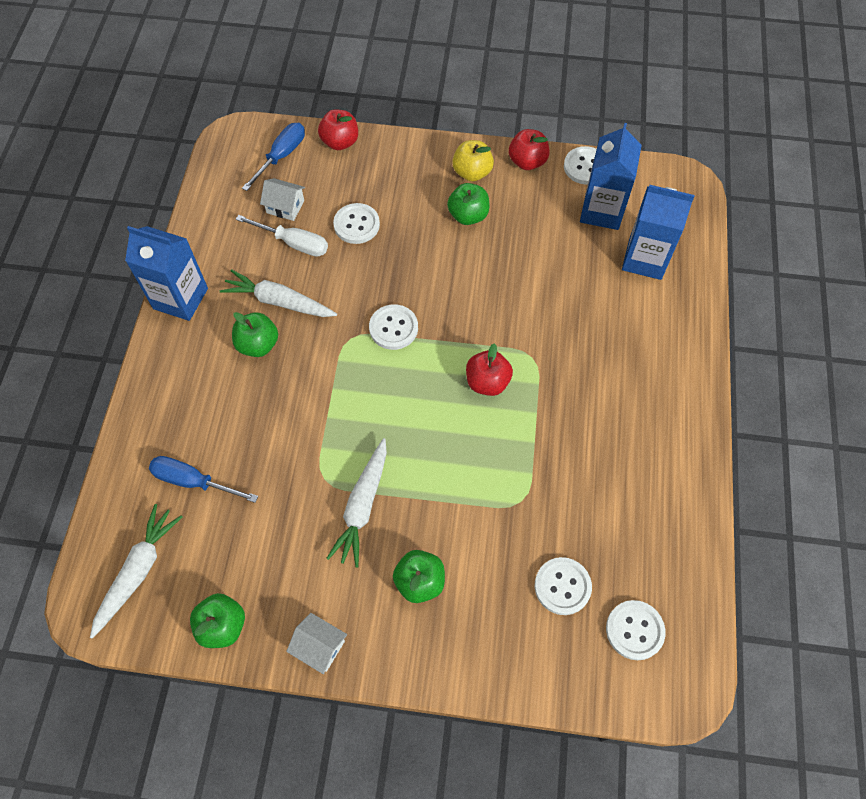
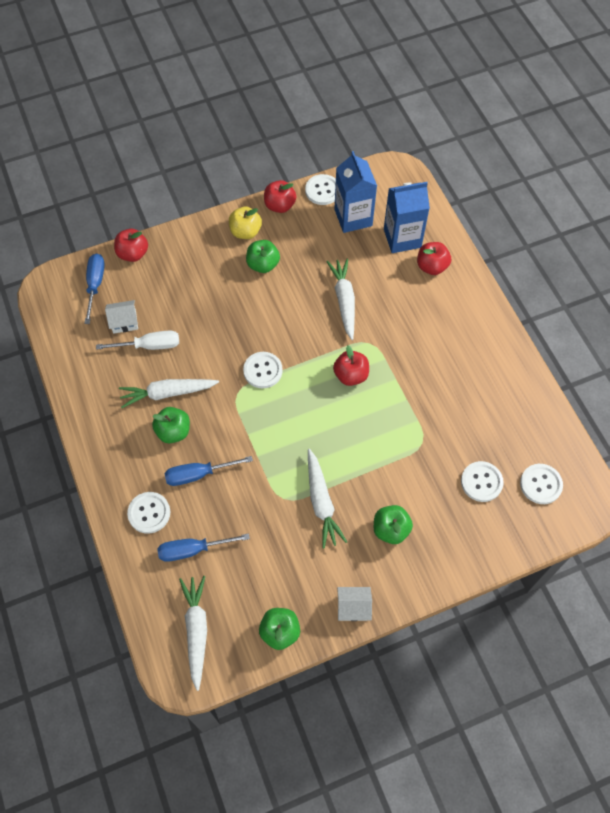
camera: 30 degrees left, 0 degrees up
blue carton [125,226,208,321] -> none
white button [333,203,380,244] -> white button moved to [127,492,170,534]
none -> blue screwdriver [165,456,253,486]
none -> white carrot [327,258,355,340]
none -> red apple [417,242,451,275]

